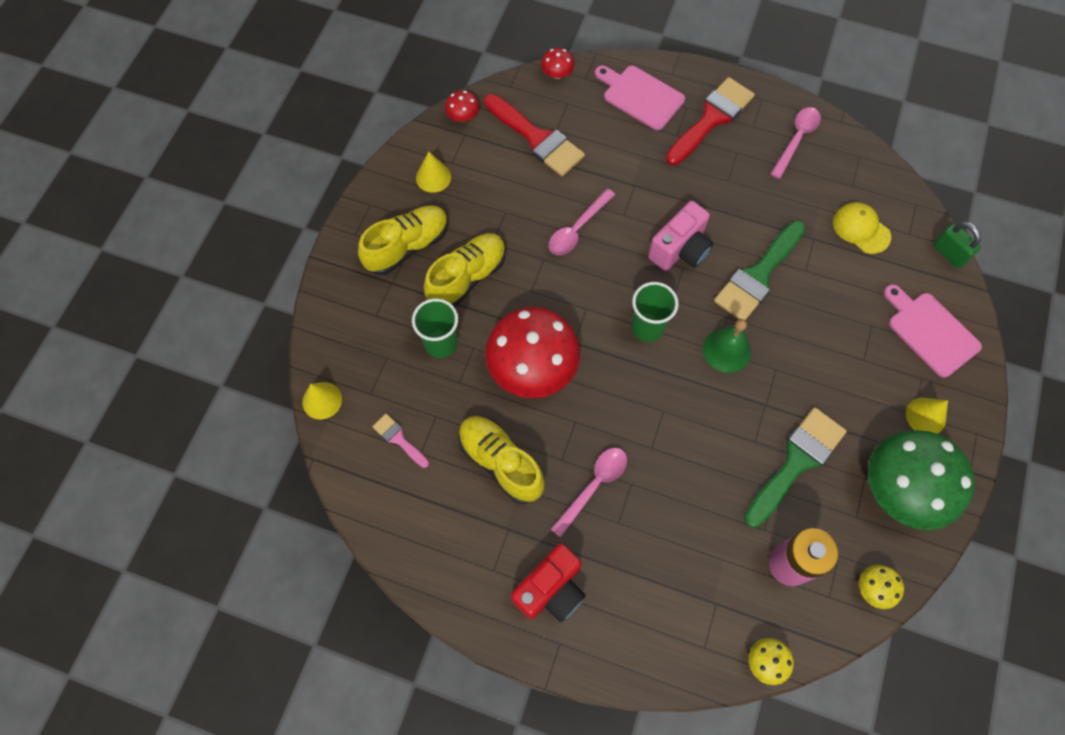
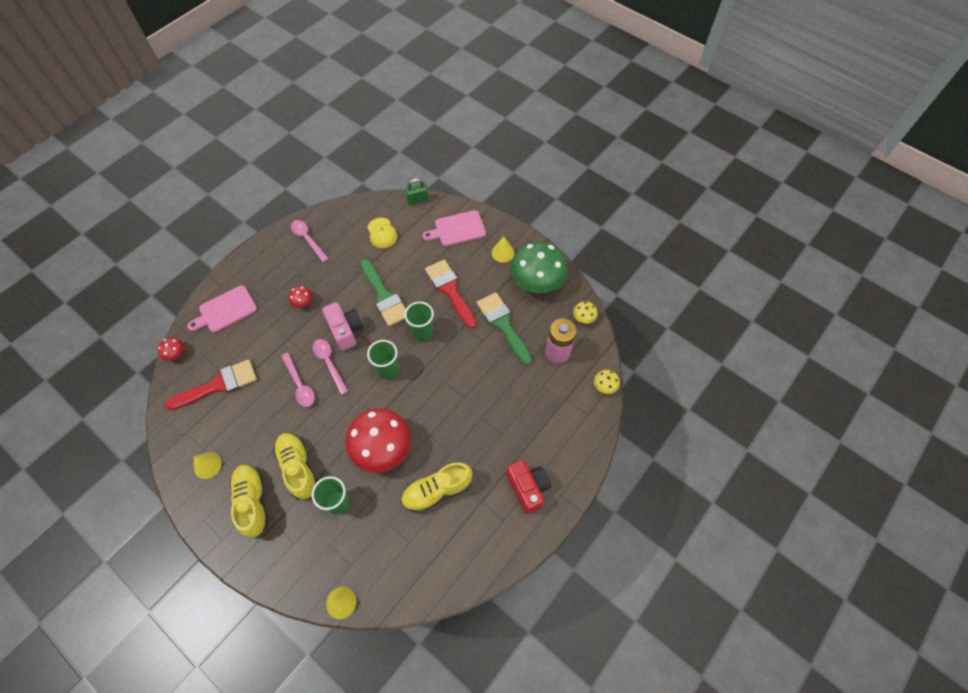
camera: 70 degrees left, 5 degrees down
pink brush [372,414,429,468] -> none
red mushroom [445,90,479,122] -> red mushroom moved to [288,286,312,308]
pink spoon [551,448,627,538] -> pink spoon moved to [312,339,348,395]
red brush [666,77,755,165] -> red brush moved to [425,259,476,328]
green bell [703,319,751,373] -> green cup [404,302,434,341]
yellow cap [833,202,891,254] -> yellow cap turned 90 degrees counterclockwise [367,218,398,248]

